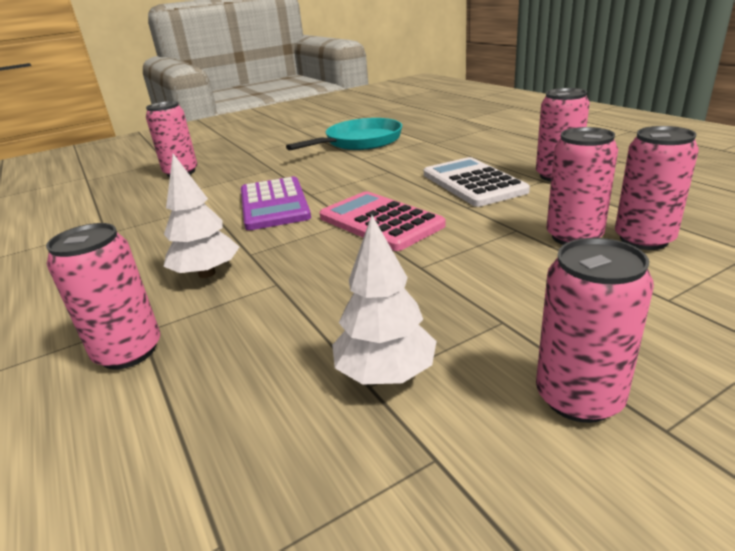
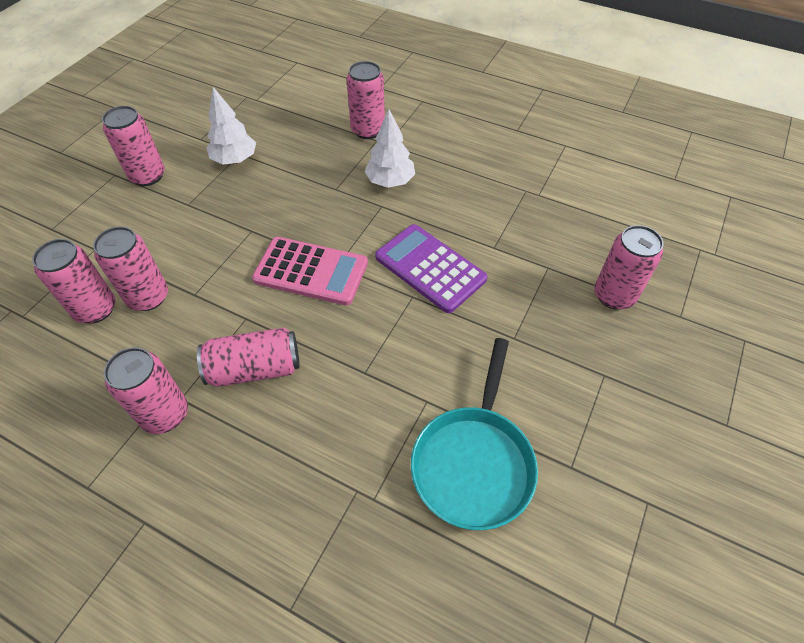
camera: 145 degrees right, 25 degrees up
white calculator [424,157,530,207] -> pink can [197,327,300,387]

